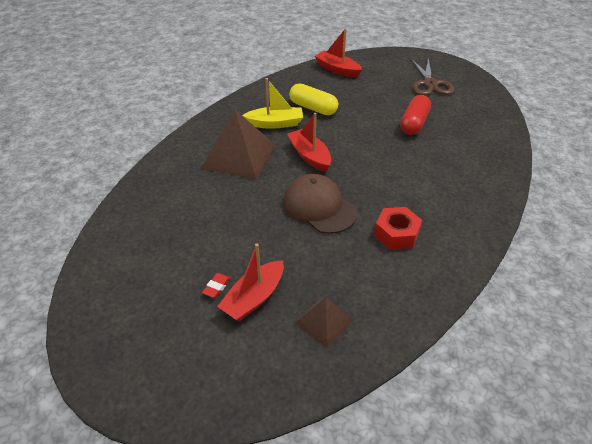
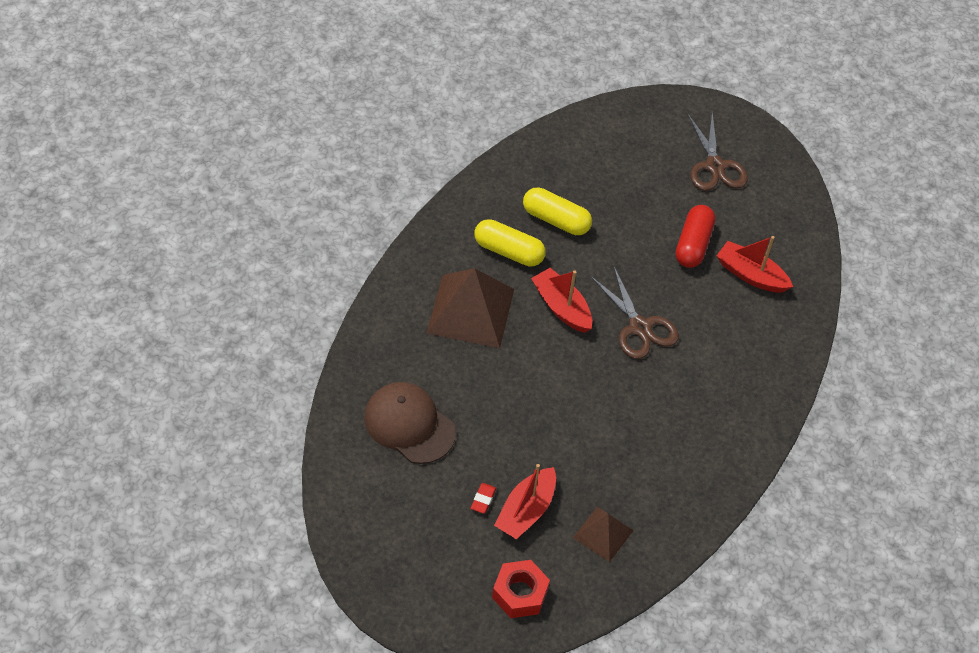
camera: 10 degrees left, 10 degrees up
yellow boat [242,78,303,129] -> yellow capsule [474,219,546,267]
brown cap [283,174,357,234] -> brown cap moved to [364,382,456,464]
red boat [315,28,362,78] -> red boat moved to [716,236,793,293]
red nut [374,207,422,249] -> red nut moved to [492,560,550,618]
none -> brown scissors [590,267,679,359]

